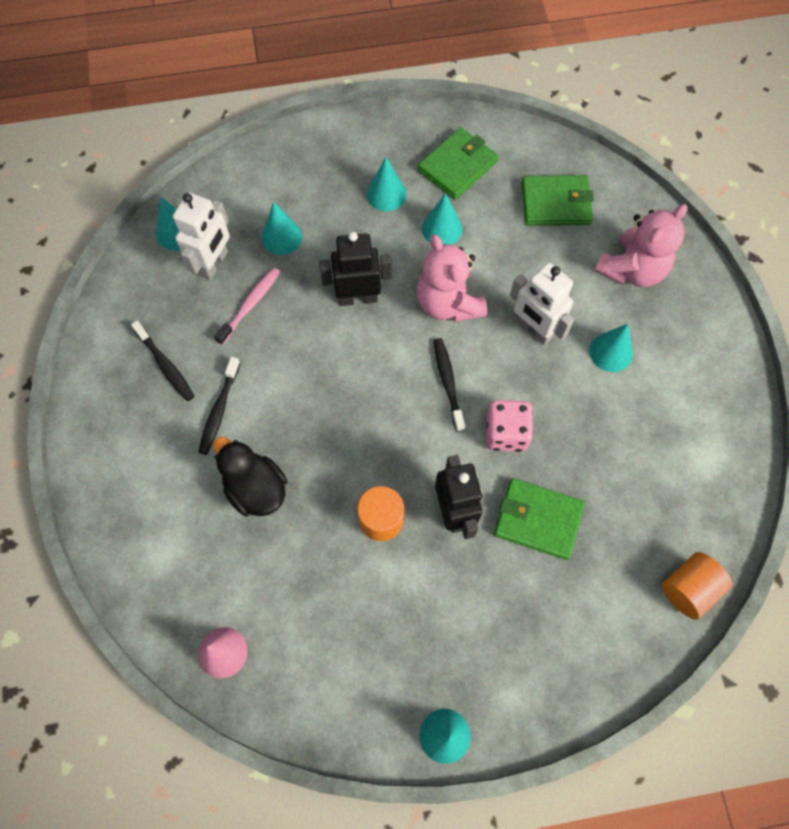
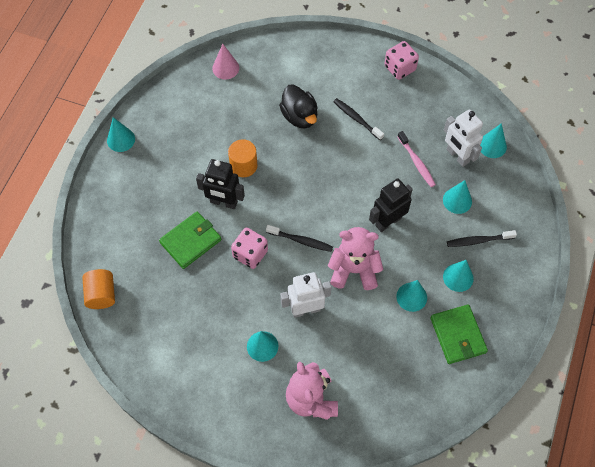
camera: 120 degrees right, 5 degrees down
black toothbrush [131,321,194,401] -> black toothbrush moved to [447,230,517,247]
black duck [213,437,287,516] -> black duck turned 75 degrees clockwise [279,85,318,129]
black robot [319,232,391,306] -> black robot turned 150 degrees counterclockwise [369,178,413,232]
green wallet [521,175,594,226] -> none
none -> pink dice [384,41,419,80]

